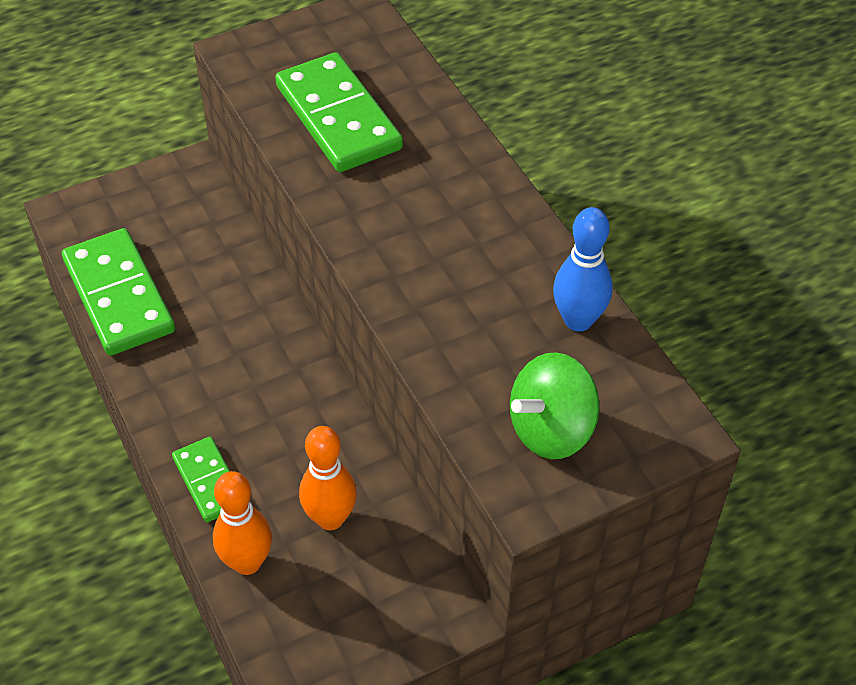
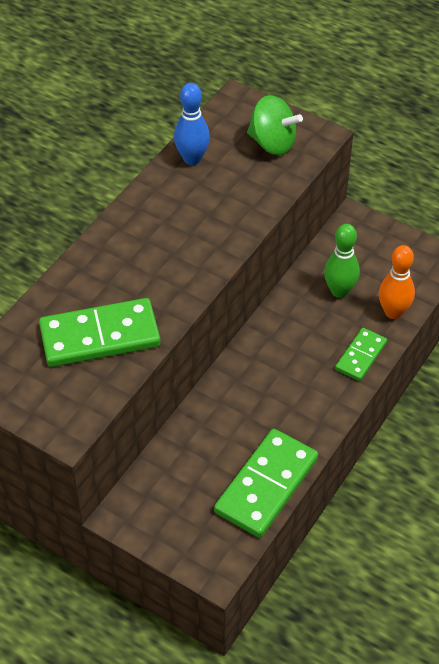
camera: 120 degrees left, 0 degrees up
green domino [275,52,403,172] -> green domino turned 45 degrees clockwise [39,298,161,367]
orange bowling pin [299,426,357,530] -> green bowling pin [324,224,360,298]

